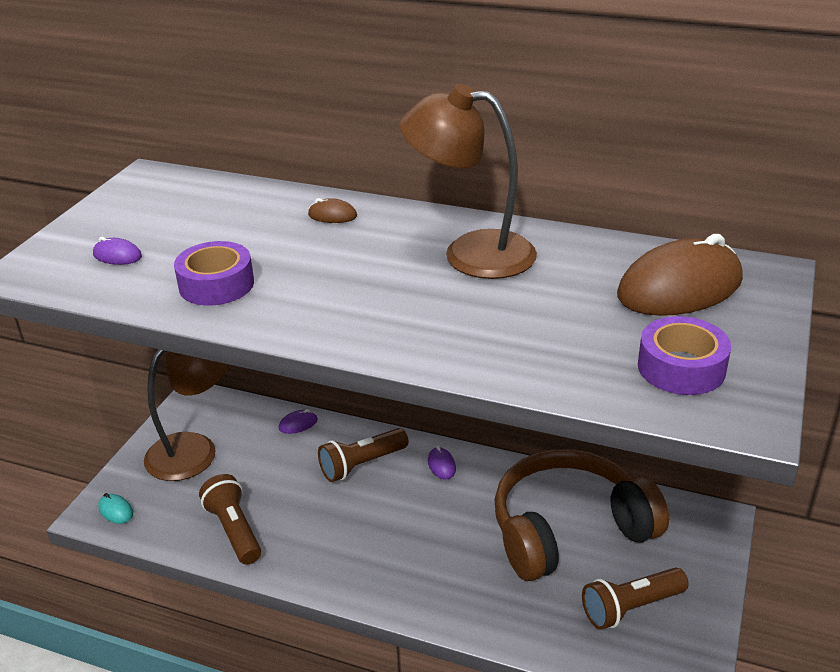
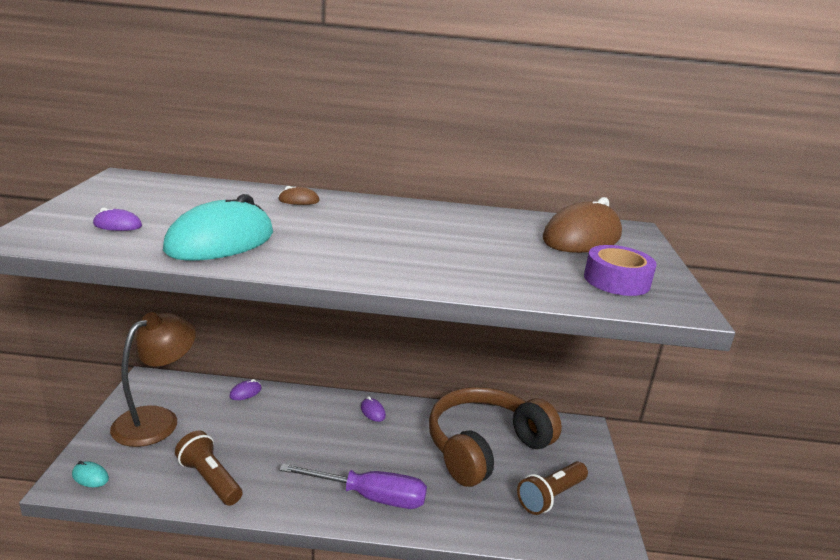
camera: 20 degrees left, 10 degrees down
purple tape [174,241,254,306] -> turquoise mouse [163,194,273,261]
brown flashlight [318,428,408,482] -> none
brown lamp [400,84,537,279] -> none
none -> purple screwdriver [279,464,427,509]

